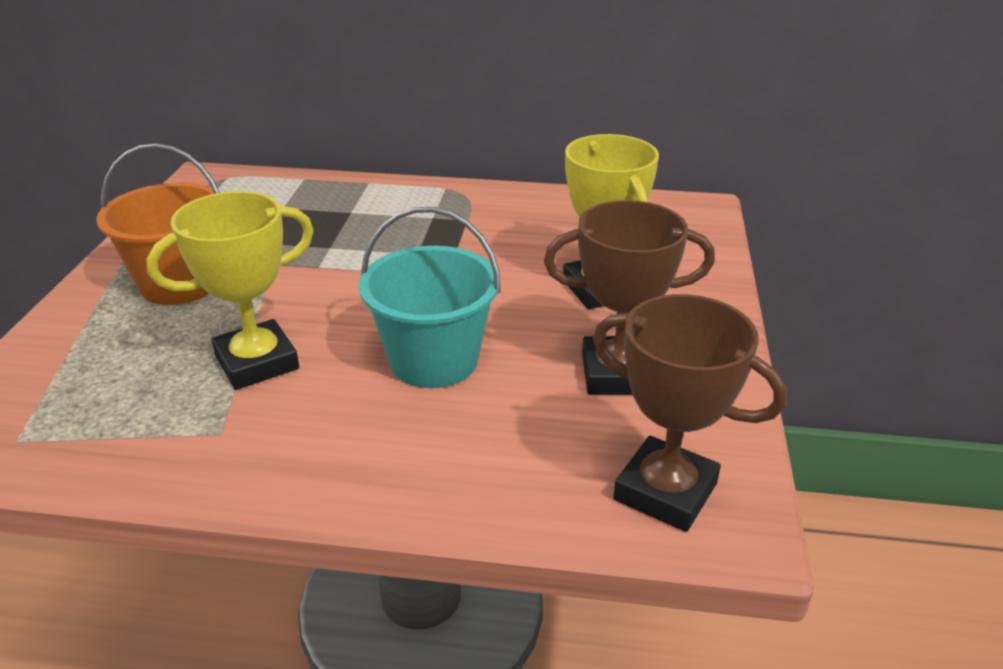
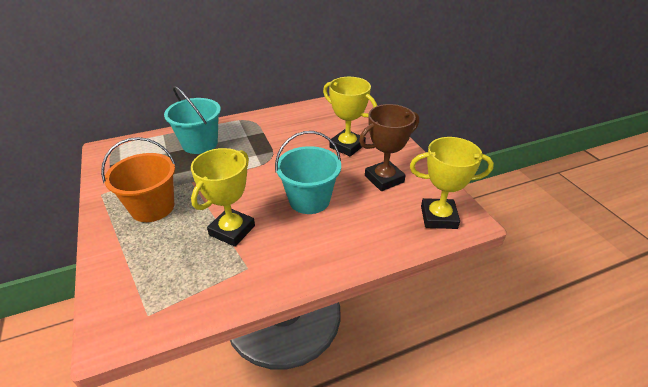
camera: 30 degrees left, 5 degrees up
brown trophy [593,294,787,532] -> yellow trophy [410,137,494,229]
none -> turquoise bucket [164,86,221,154]

